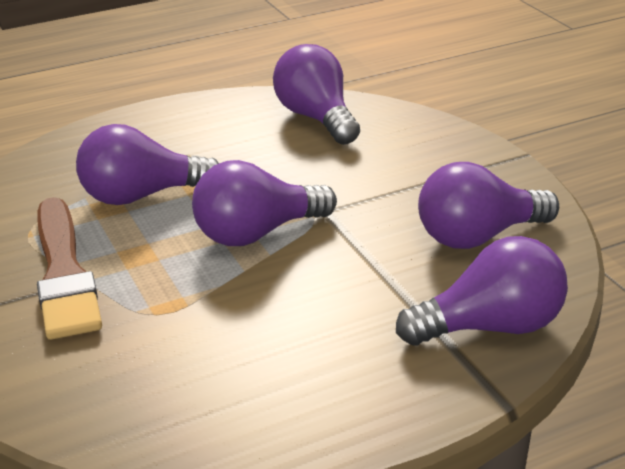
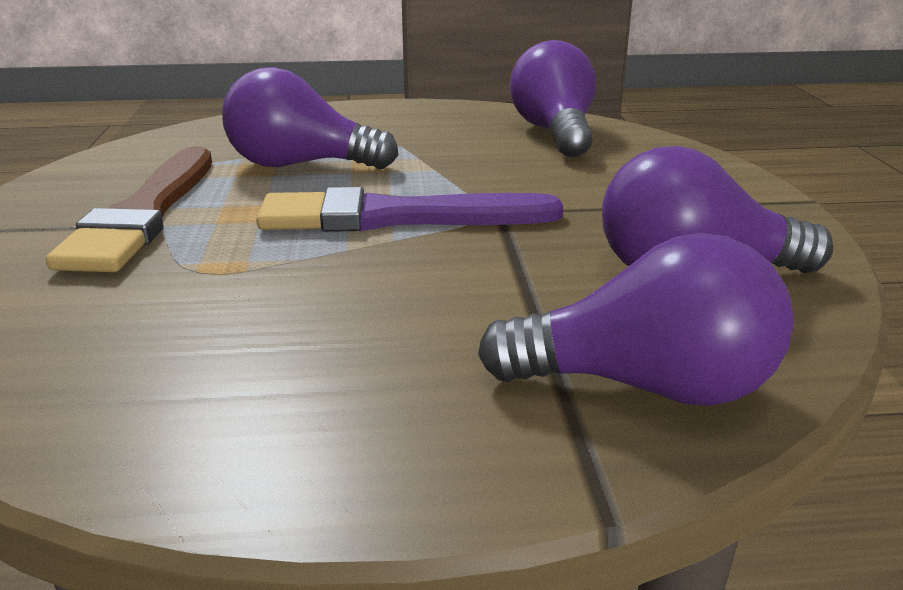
camera: 20 degrees right, 5 degrees down
purple light bulb [192,160,337,246] -> purple brush [256,187,563,232]

